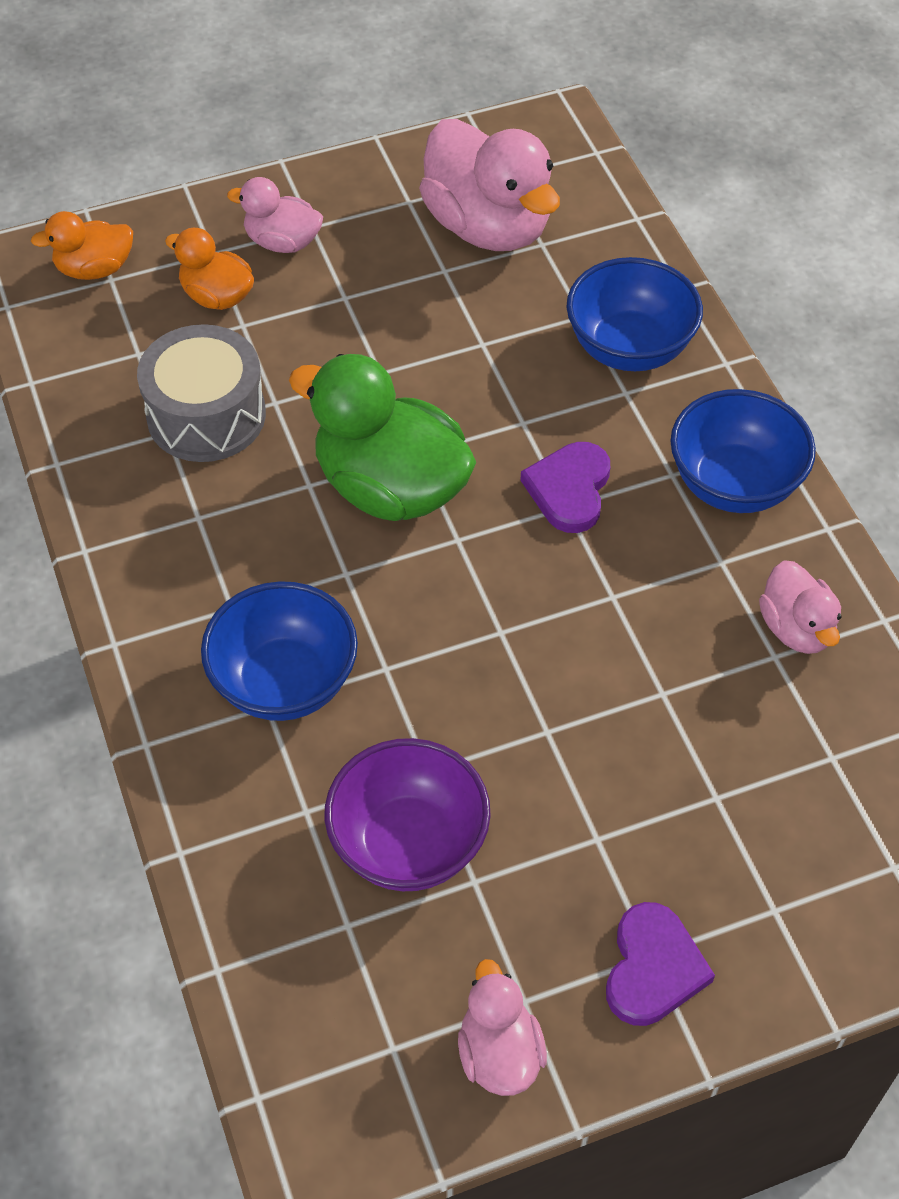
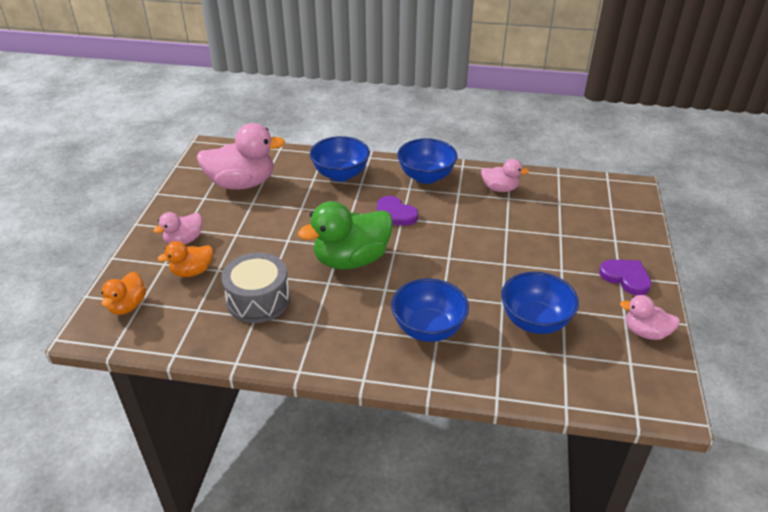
camera: 60 degrees left, 15 degrees down
purple bowl [325,738,491,891] -> blue bowl [501,272,579,334]

